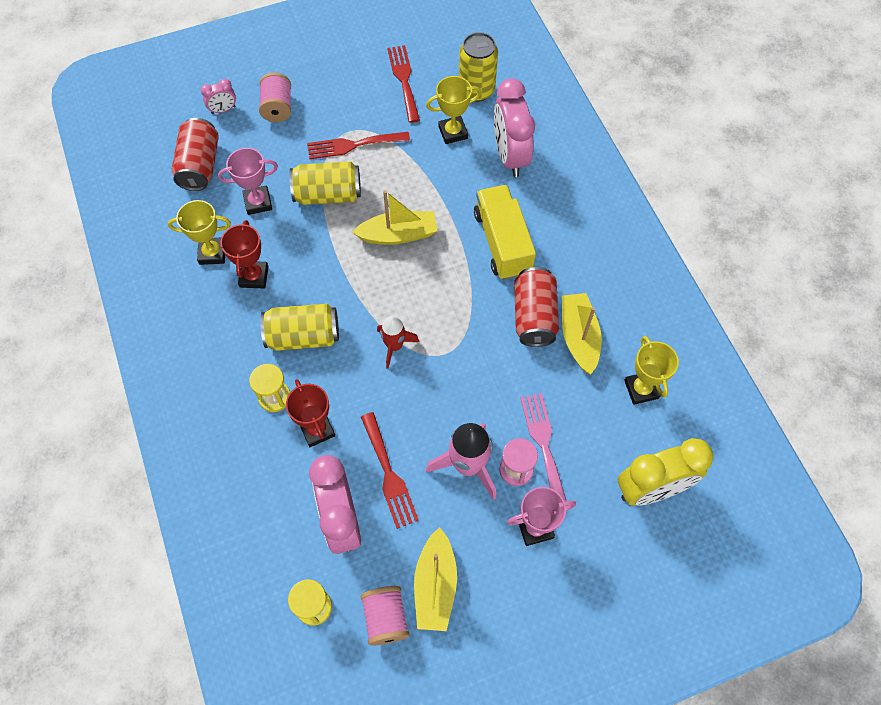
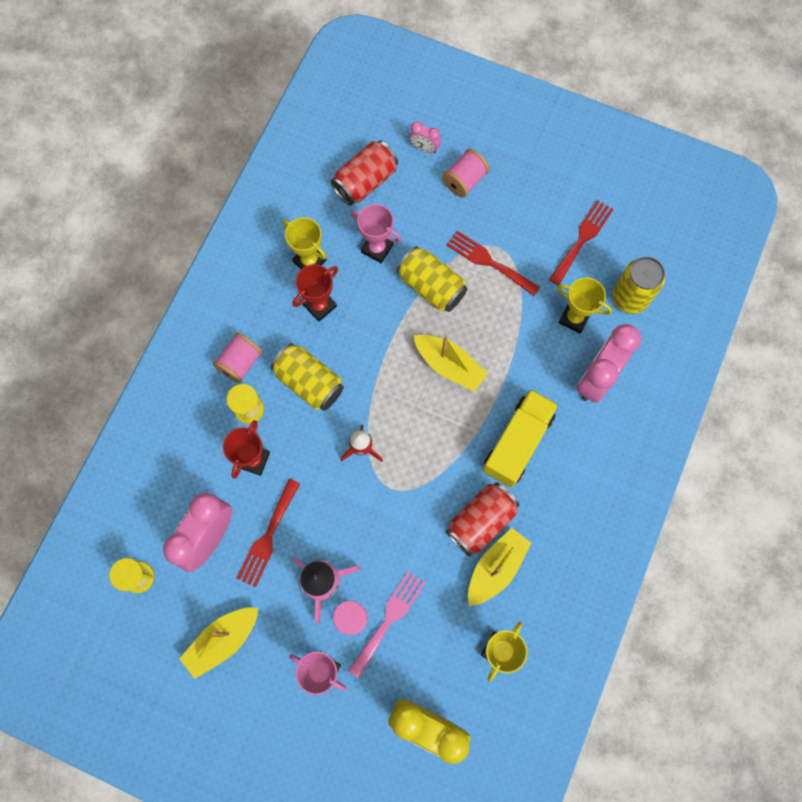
camera: 45 degrees right, 10 degrees up
pink spool [361,586,409,646] -> pink spool moved to [213,333,263,383]

